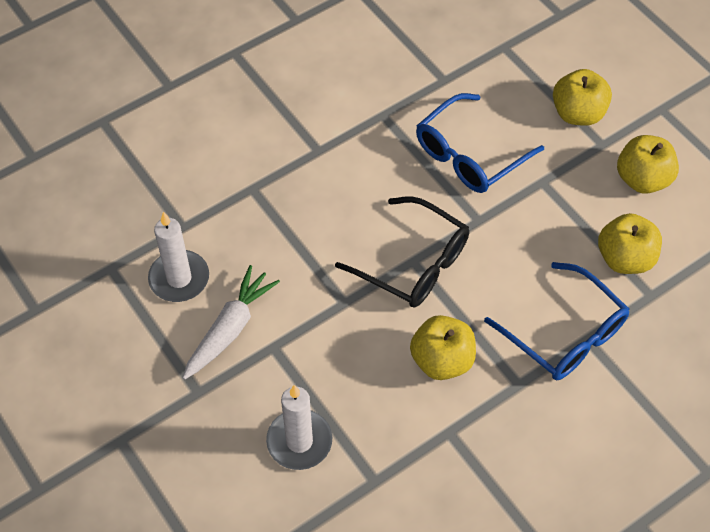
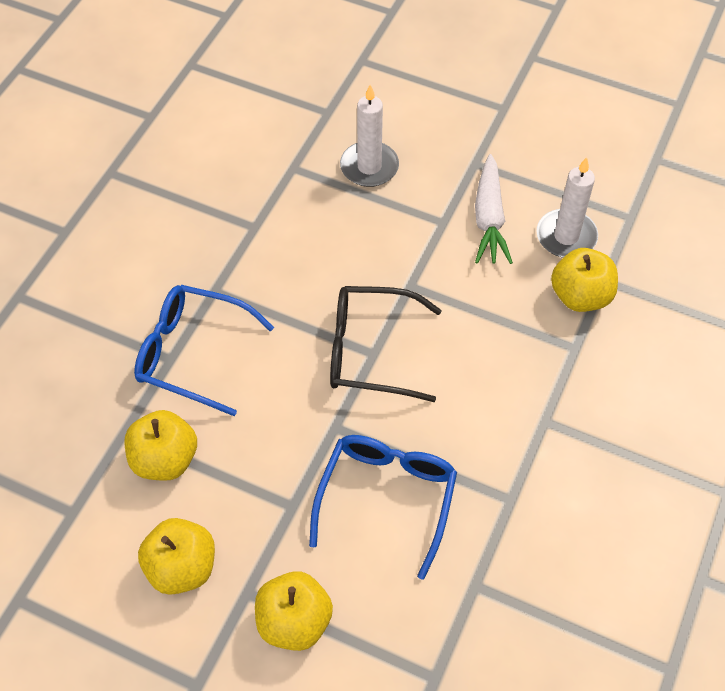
camera: 150 degrees right, 0 degrees up
yellow apple [410,315,476,380] -> yellow apple moved to [551,248,618,312]

